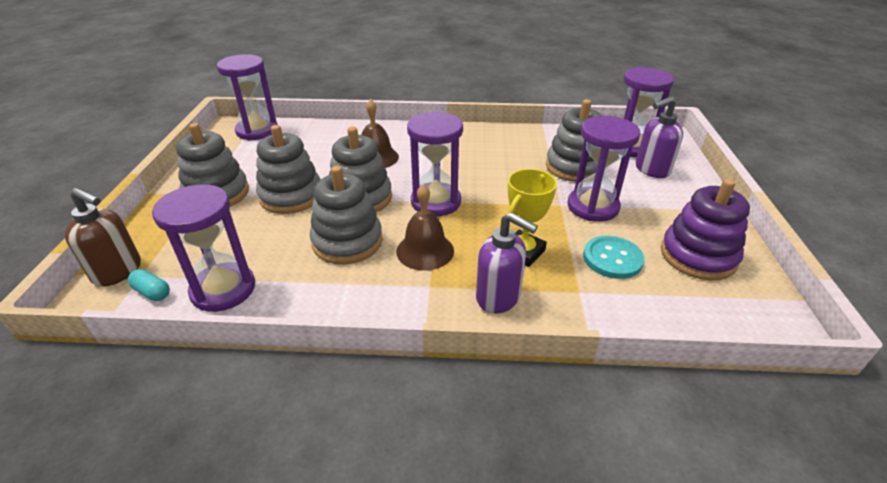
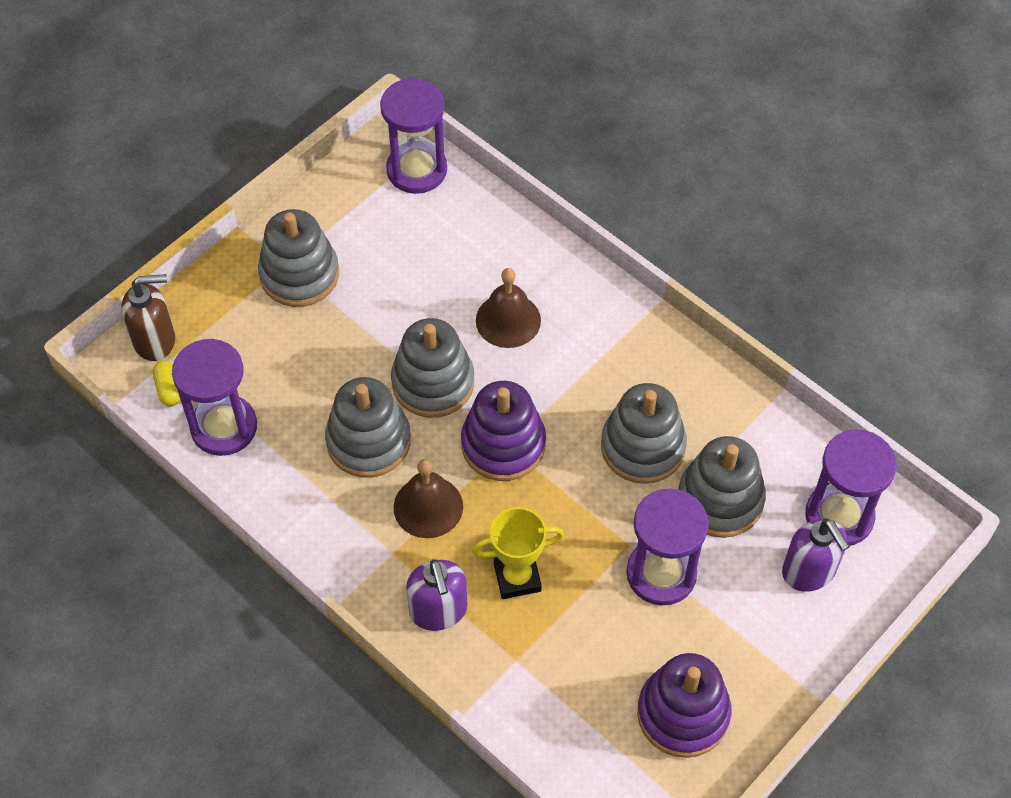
camera: 40 degrees right, 20 degrees up
brown soap dispenser [65,188,141,287] -> brown soap dispenser turned 75 degrees counterclockwise [122,274,175,361]
turquoise capsule [128,269,170,301] -> yellow capsule [152,360,180,407]
grey stacking toy [256,125,321,214] -> grey stacking toy moved to [601,383,687,484]
purple hourglass [407,111,463,216] -> purple stacking toy [461,381,546,481]
turquoise button [583,236,645,279] -> none
purple soap dispenser [636,97,683,178] -> purple soap dispenser turned 135 degrees counterclockwise [782,518,850,592]

